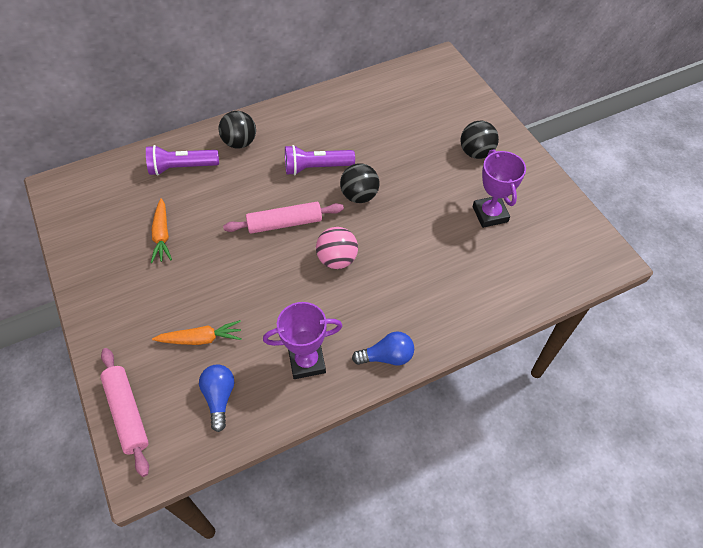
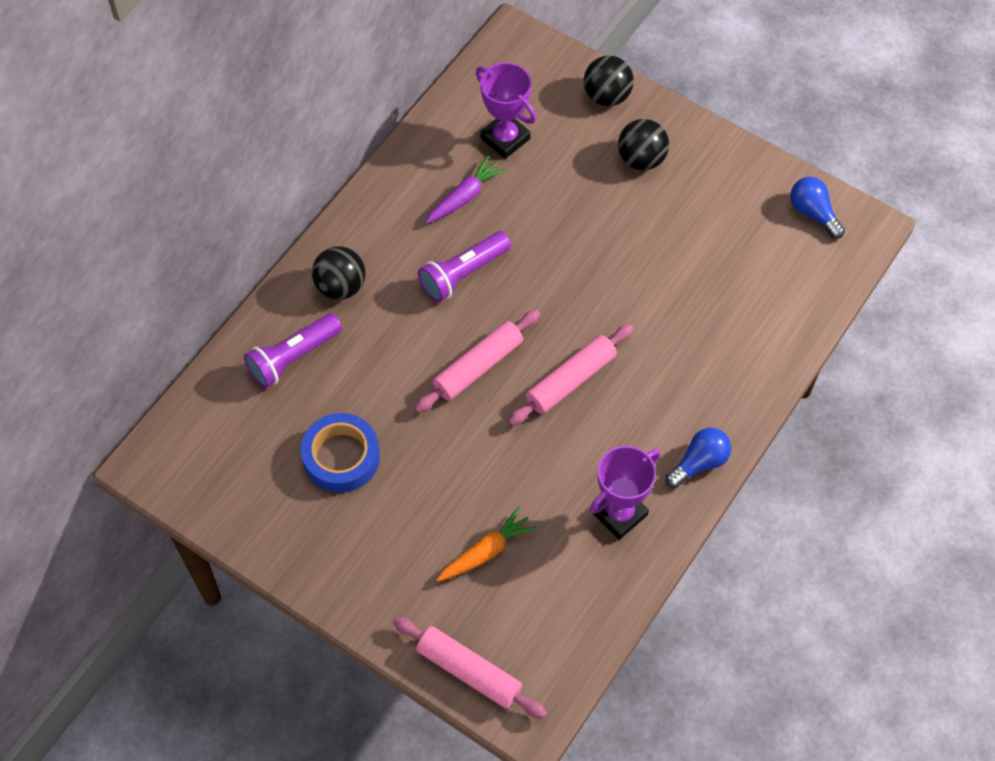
camera: 30 degrees left, 5 degrees up
orange carrot [151,198,172,263] -> blue tape [301,413,380,493]
blue light bulb [199,364,234,432] -> blue light bulb moved to [790,177,845,239]
pink ball [316,227,358,269] -> pink rolling pin [508,324,634,426]
black ball [340,163,379,203] -> black ball moved to [584,55,634,106]
purple trophy [473,149,526,228] -> purple trophy moved to [476,62,536,159]
none -> purple carrot [425,155,506,224]

